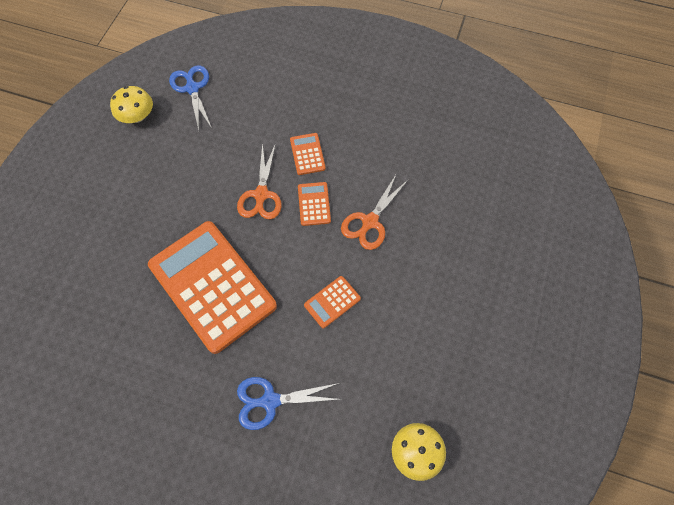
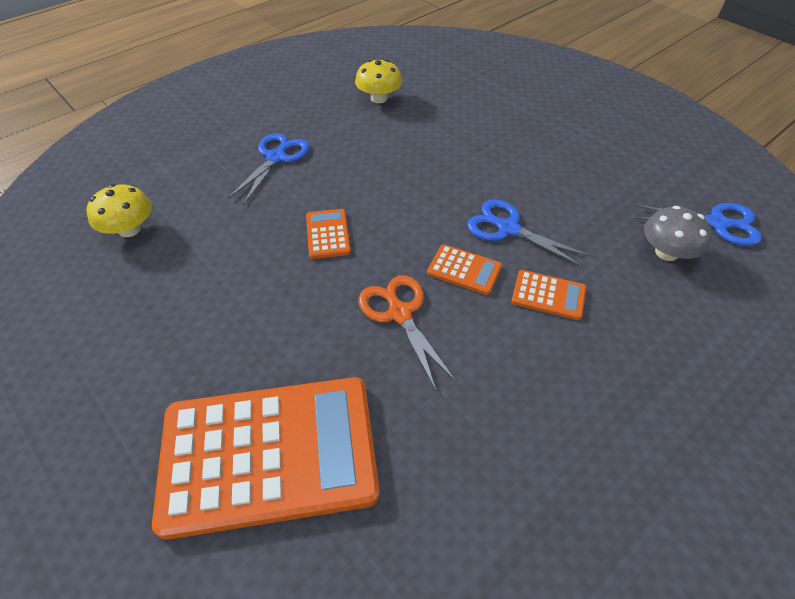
camera: 120 degrees right, 15 degrees down
yellow mushroom [110,86,153,123] -> yellow mushroom moved to [355,60,402,103]
orange calculator [148,221,277,354] -> orange calculator moved to [152,377,380,540]
orange scissors [237,143,282,219] -> blue scissors [467,199,591,267]
none -> grey mushroom [644,206,712,261]

